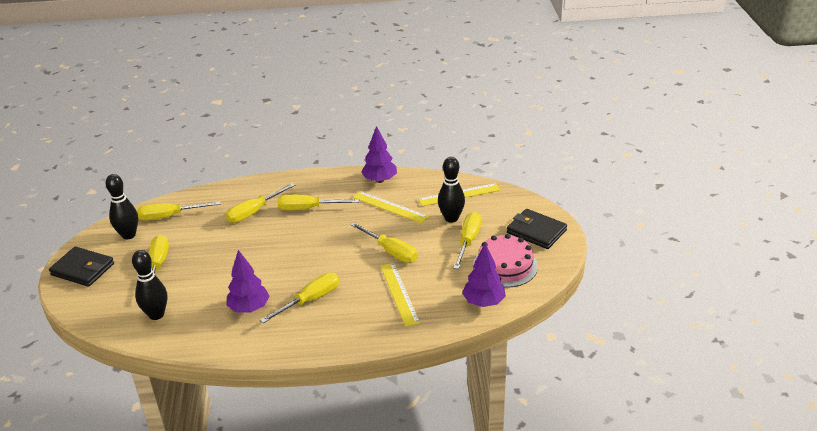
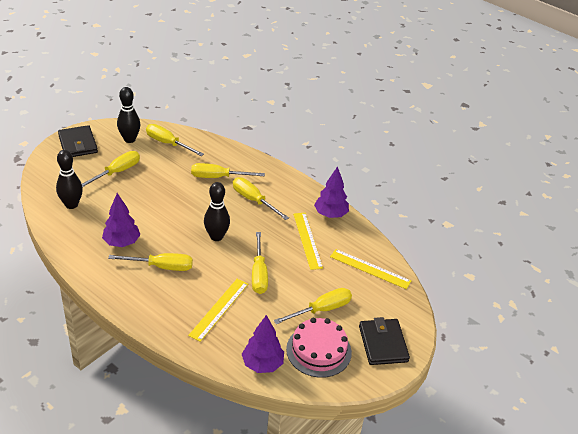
camera: 40 degrees right, 5 degrees up
black bowling pin [438,157,465,223] -> black bowling pin moved to [204,182,230,241]

